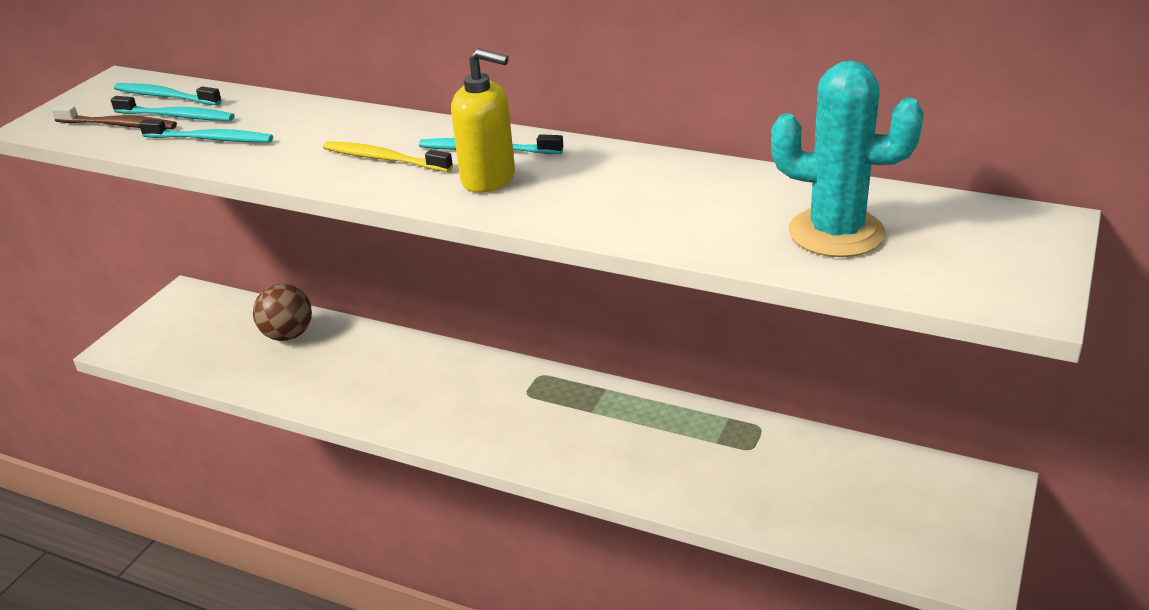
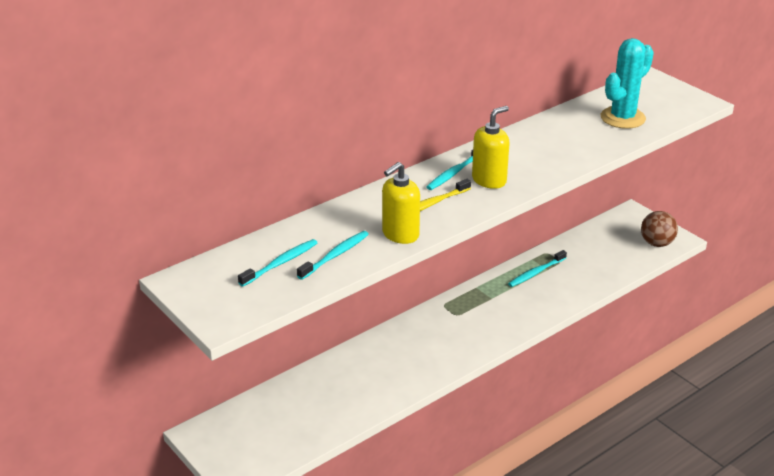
camera: 65 degrees left, 0 degrees up
brown toothbrush [51,105,177,129] -> none
turquoise toothbrush [114,83,222,105] -> turquoise toothbrush moved to [508,250,567,287]
brown ball [253,284,312,341] -> brown ball moved to [641,211,678,247]
none -> yellow soap dispenser [382,162,420,244]

